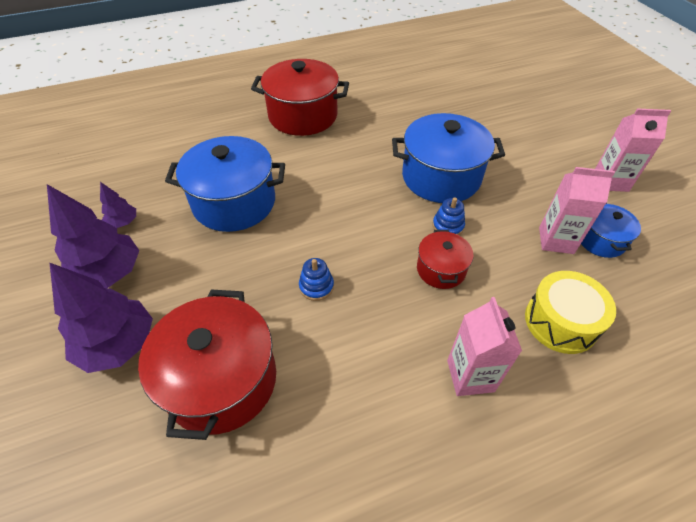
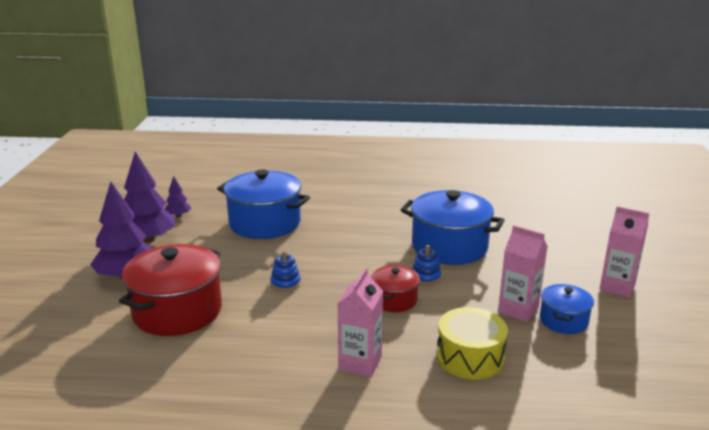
camera: 25 degrees right, 25 degrees down
red pot [251,59,349,136] -> none

